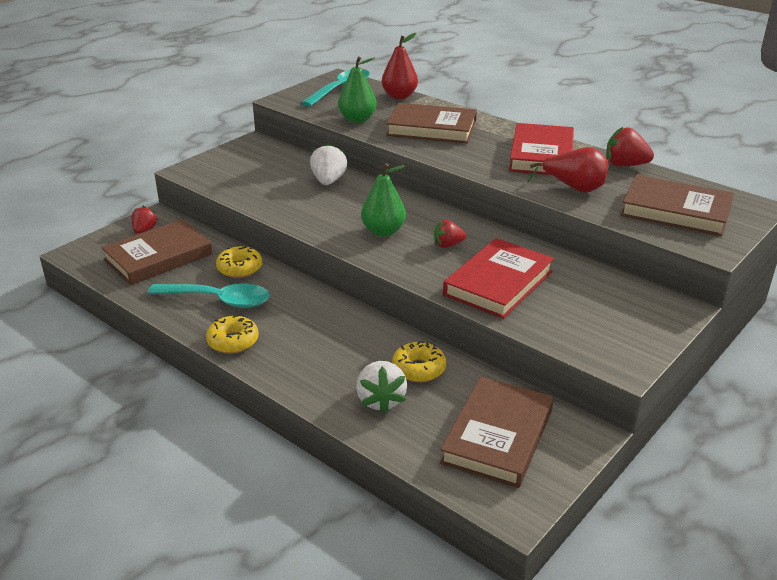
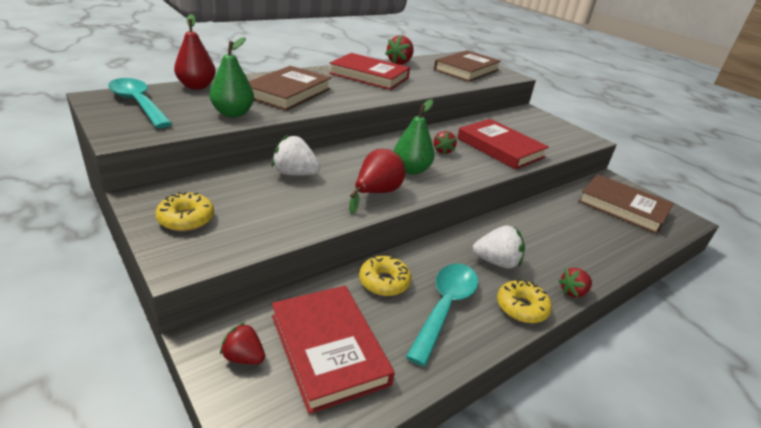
camera: 80 degrees left, 0 degrees up
brown book [101,219,212,285] -> red book [272,286,395,414]
white strawberry [356,361,407,414] -> white strawberry moved to [473,225,525,269]
yellow donut [392,341,446,382] -> yellow donut moved to [156,192,214,231]
red pear [527,147,609,193] -> red pear moved to [349,149,405,214]
none -> red strawberry [558,268,592,298]

